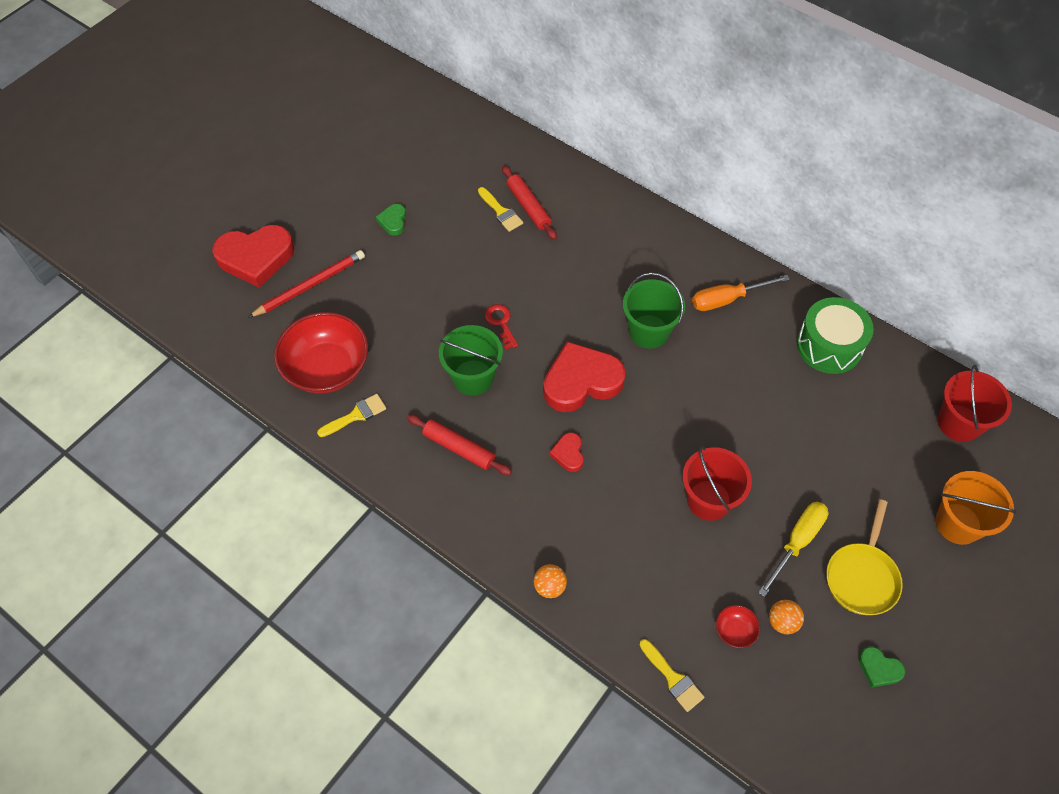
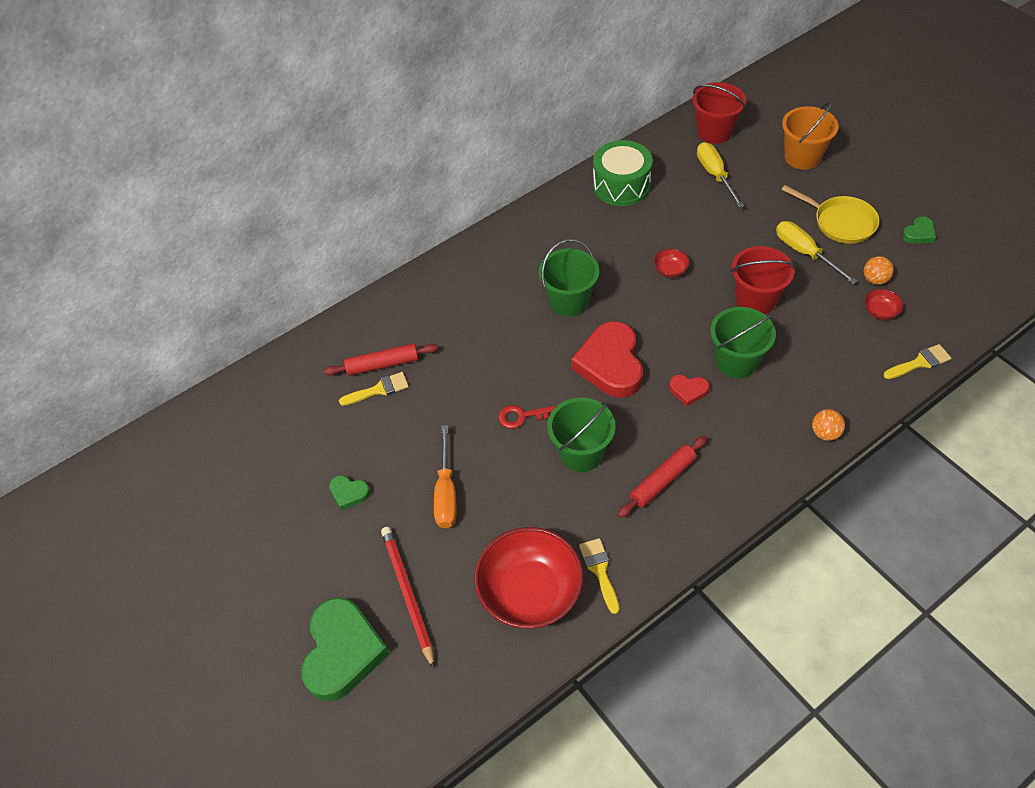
camera: 70 degrees left, 5 degrees down
red heart [212,225,294,287] -> green heart [301,597,390,701]
orange screwdriver [692,275,790,311] -> orange screwdriver moved to [434,425,457,528]
none -> red bowl [654,249,690,278]
none -> yellow screwdriver [697,142,744,208]
none -> green bucket [710,307,776,378]

